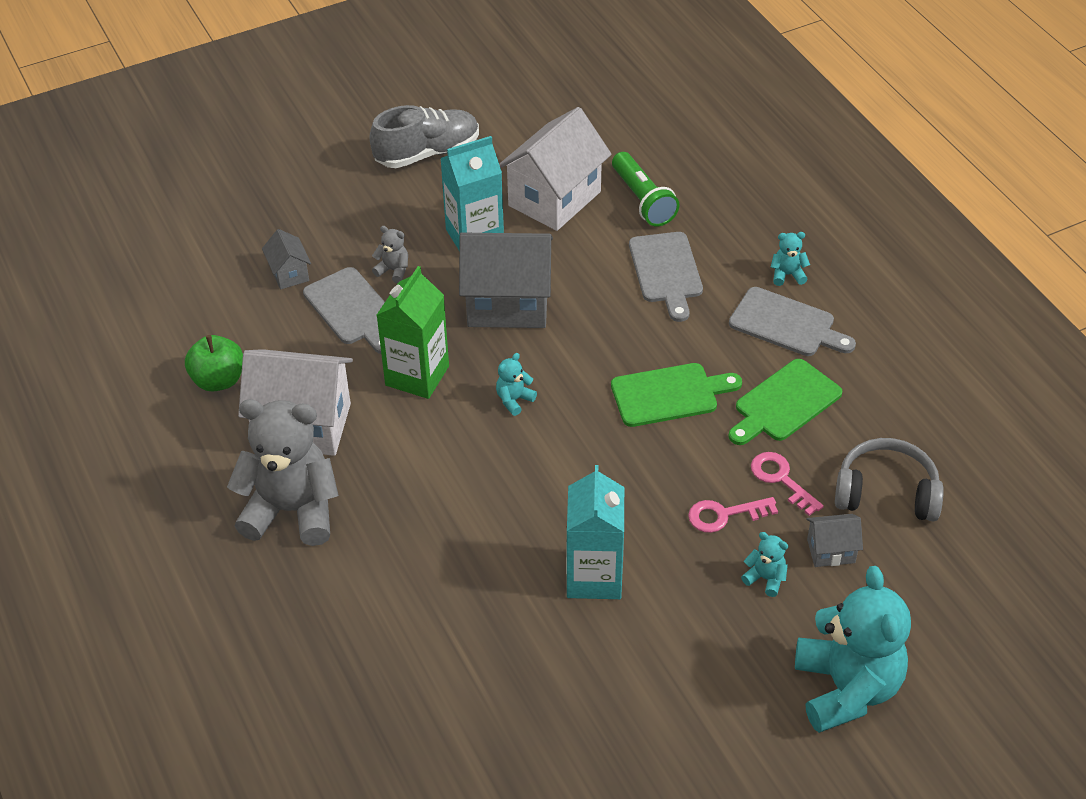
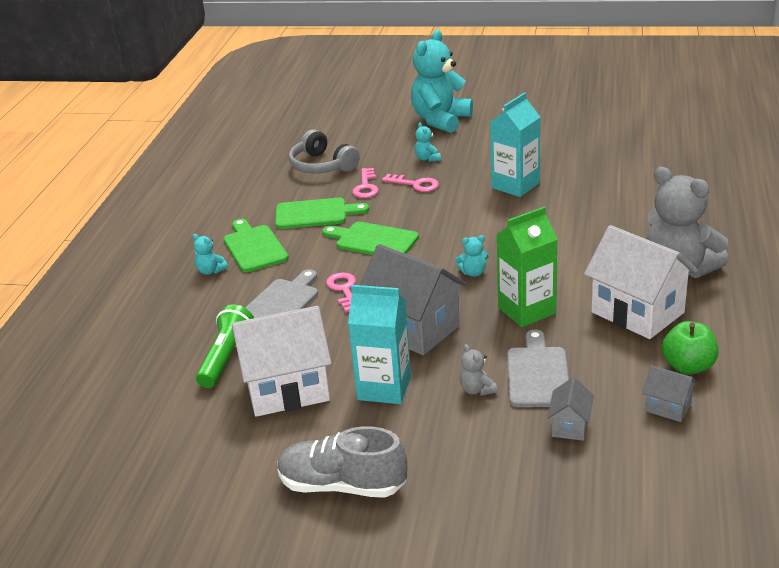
camera: 140 degrees left, 15 degrees down
grey cutting board [729,287,856,356] -> green cutting board [224,219,289,272]
grey house [806,514,863,567] -> grey house moved to [642,365,697,422]
none -> pink key [326,272,356,312]

